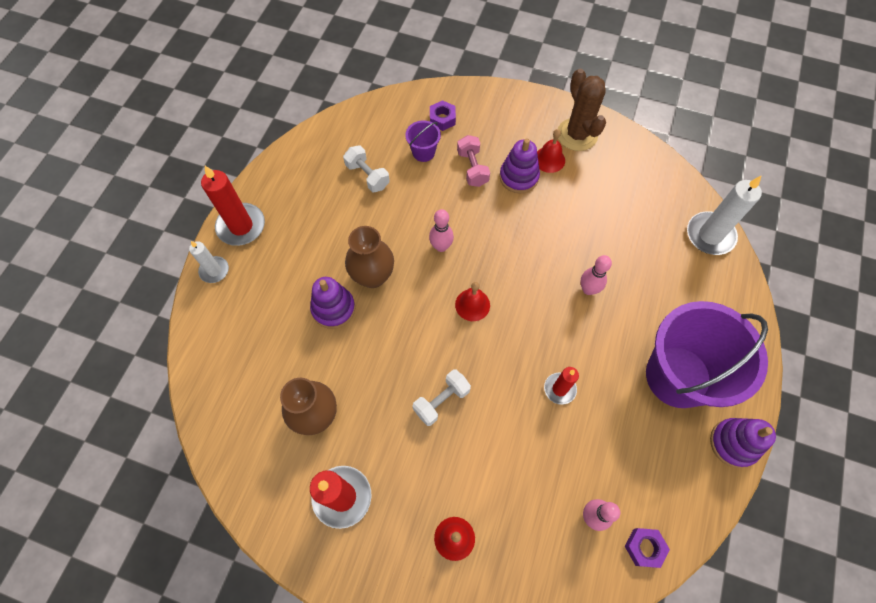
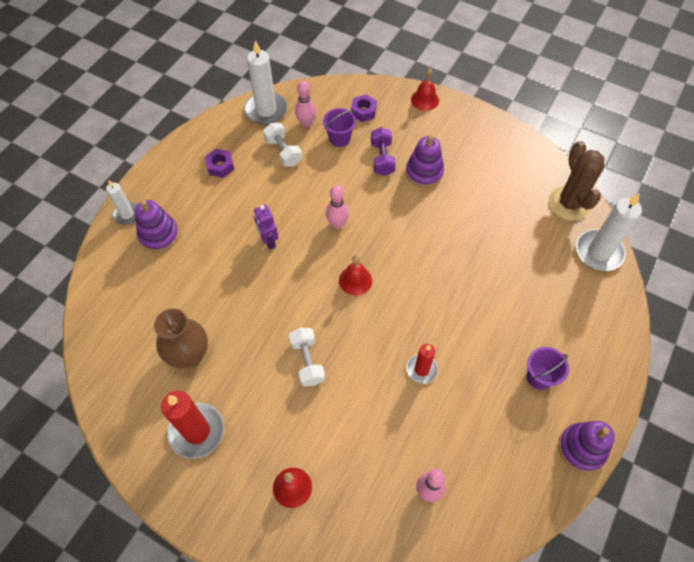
camera: 10 degrees right, 5 degrees down
red candle [201,166,265,246] -> none
purple stacking toy [310,277,355,329] -> purple stacking toy moved to [135,200,179,252]
brown vase [345,226,394,288] -> purple robot [254,205,278,250]
white dumbbell [413,370,471,426] -> white dumbbell turned 75 degrees counterclockwise [289,328,325,387]
pink dumbbell [457,135,490,187] -> purple dumbbell [371,127,396,176]
red bell [537,129,565,173] -> red bell moved to [411,68,439,111]
brown cactus [558,69,606,151] -> brown cactus moved to [549,141,605,221]
pink bowling pin [580,255,612,295] -> pink bowling pin moved to [295,81,316,128]
purple nut [625,528,670,568] -> purple nut moved to [205,149,234,178]
purple bucket [646,301,768,408] -> purple bucket [526,347,569,390], size x0.41
none -> white candle [244,40,287,125]

